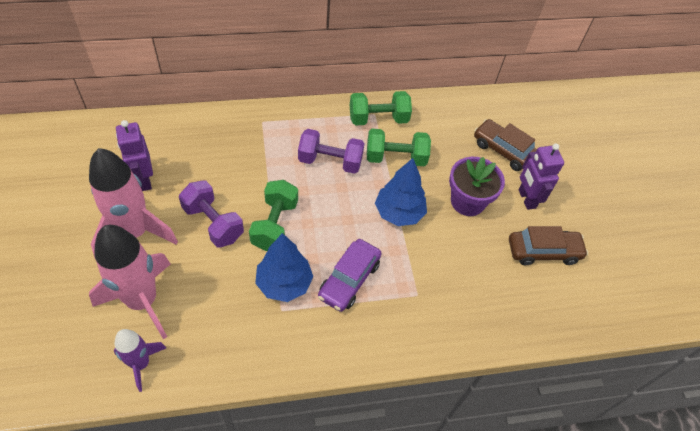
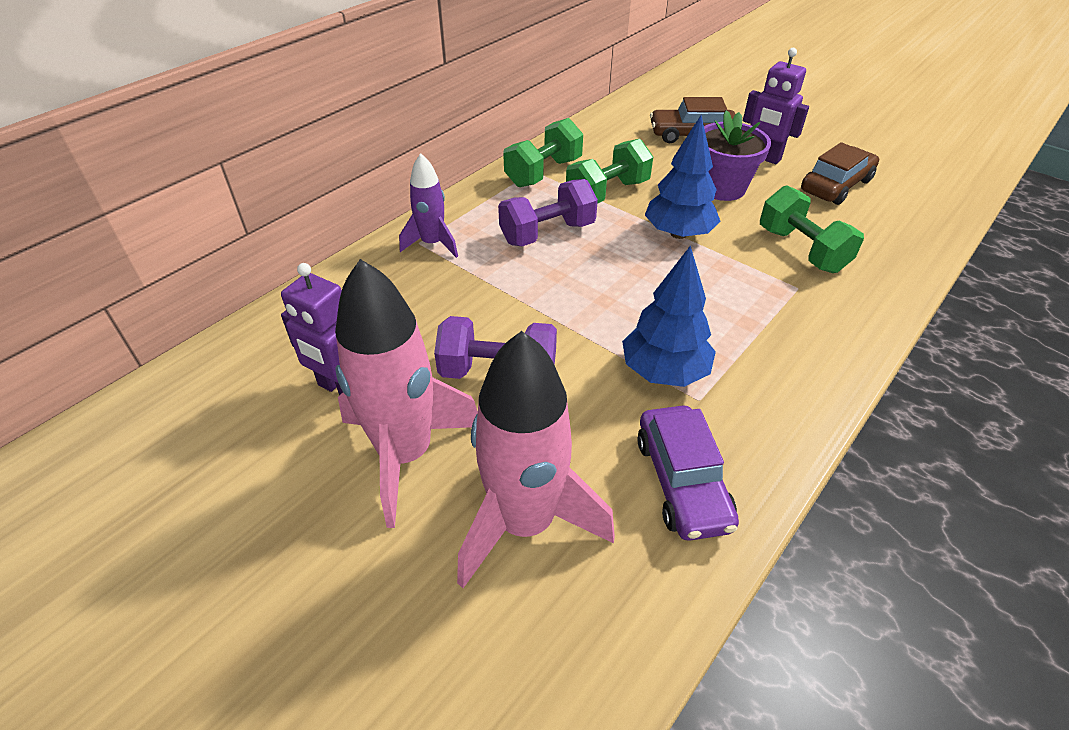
camera: 35 degrees left, 10 degrees down
purple rocket [114,329,166,392] -> purple rocket moved to [399,153,458,258]
green dumbbell [249,180,298,251] -> green dumbbell moved to [760,185,864,273]
purple car [318,239,382,312] -> purple car moved to [637,405,739,541]

